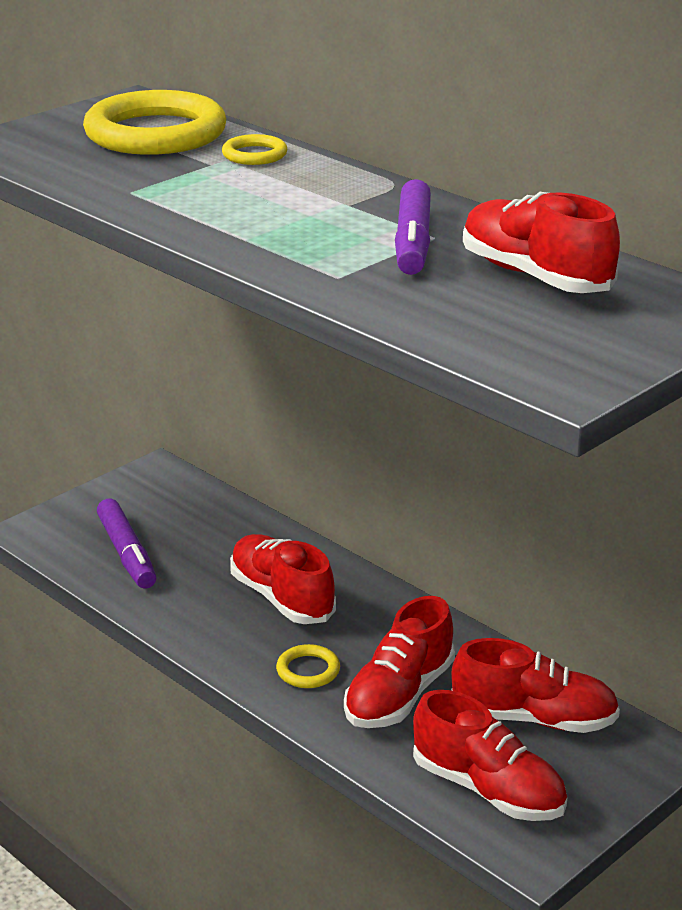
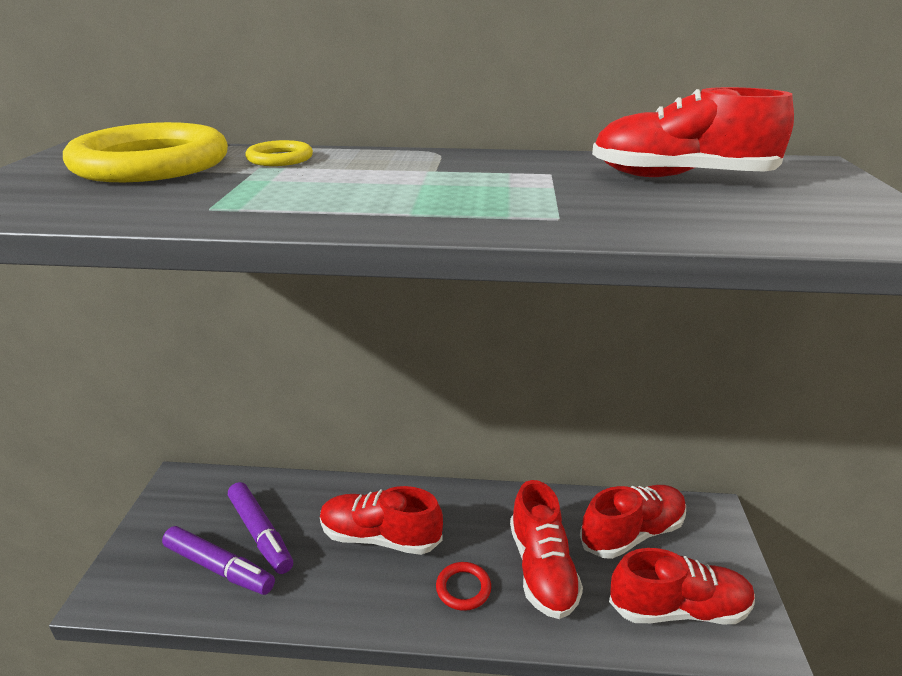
camera: 40 degrees left, 0 degrees up
yellow ring [276,644,340,688] -> red ring [436,562,491,611]
purple marker [395,179,431,275] -> purple marker moved to [228,482,293,574]

